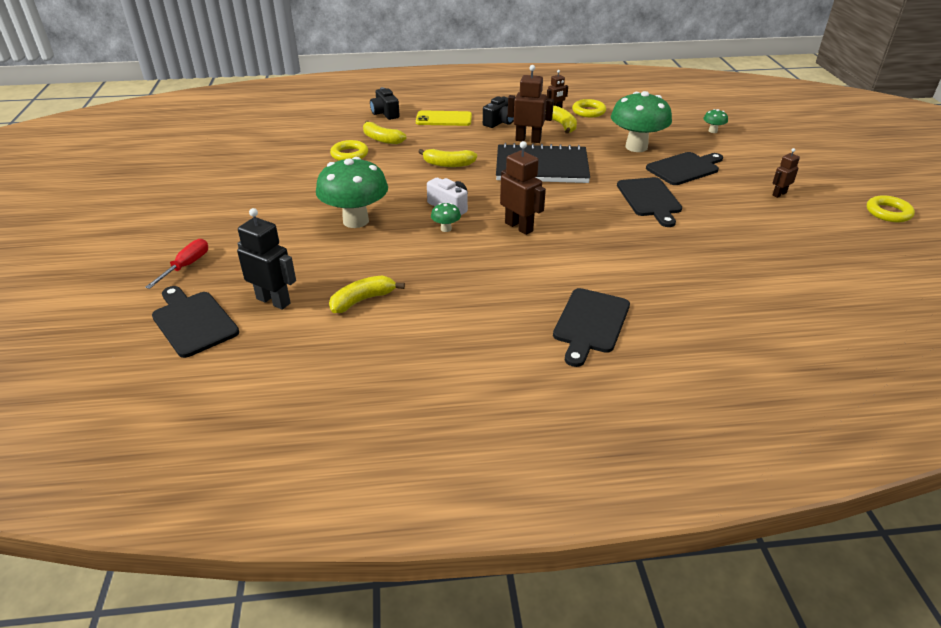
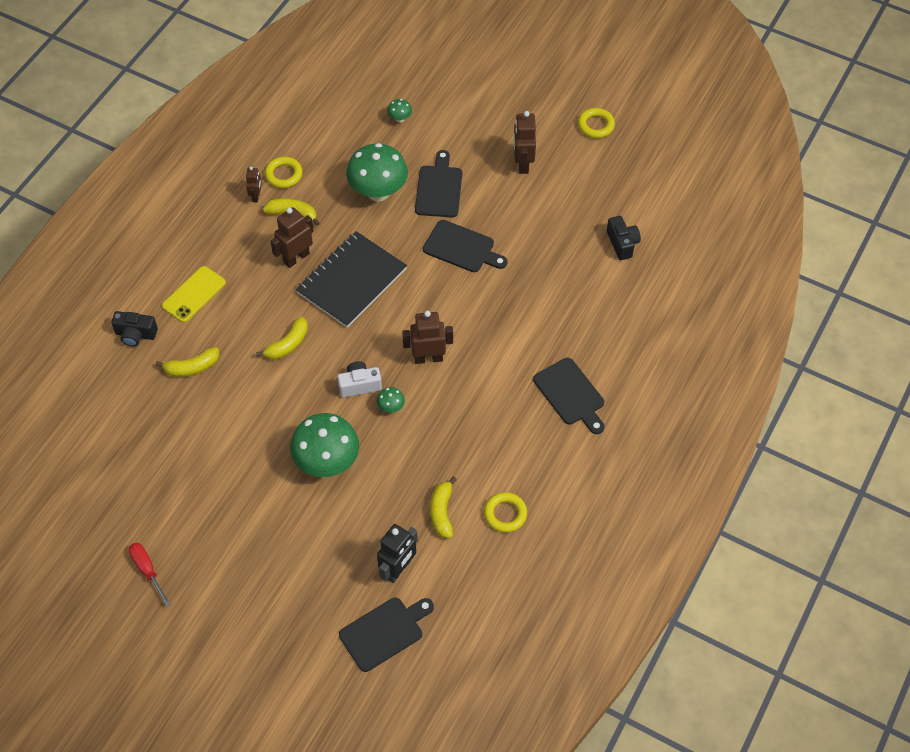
camera: 55 degrees left, 20 degrees up
red screwdriver [145,239,208,289] -> red screwdriver moved to [129,543,170,606]
black cutting board [152,286,239,358] -> black cutting board turned 150 degrees clockwise [339,598,434,672]
black robot [237,208,296,310] -> black robot turned 150 degrees clockwise [377,524,418,583]
yellow ring [330,140,368,161] -> yellow ring moved to [484,492,527,533]
black camera [483,96,514,128] -> black camera moved to [607,216,641,260]
brown robot [772,148,800,198] -> brown robot [514,111,536,174], size x1.73

